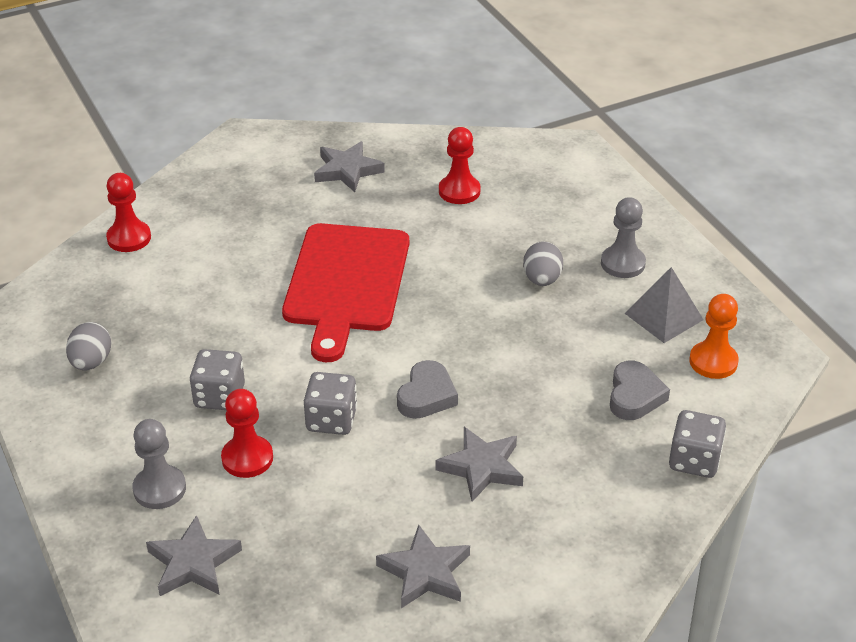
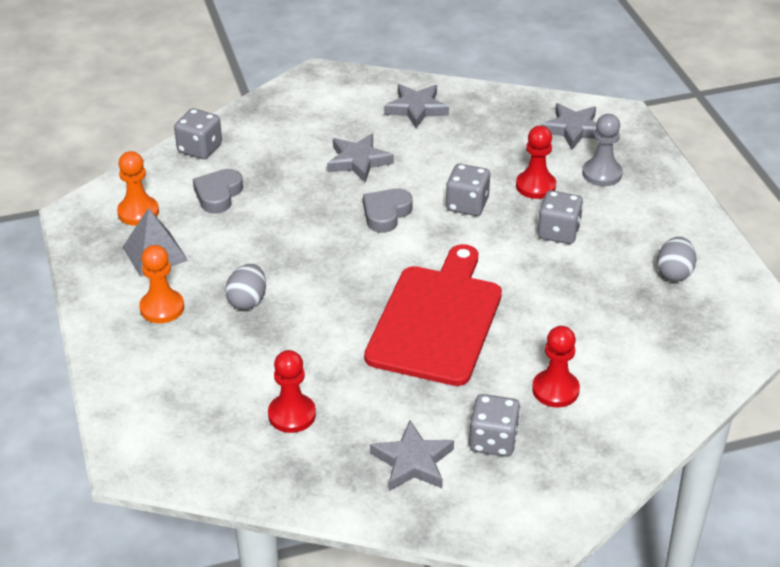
camera: 170 degrees left, 0 degrees up
red pawn [106,173,151,252] -> red pawn moved to [532,326,580,407]
grey pawn [601,197,646,278] -> orange pawn [139,245,184,323]
none -> grey dice [469,394,521,457]

